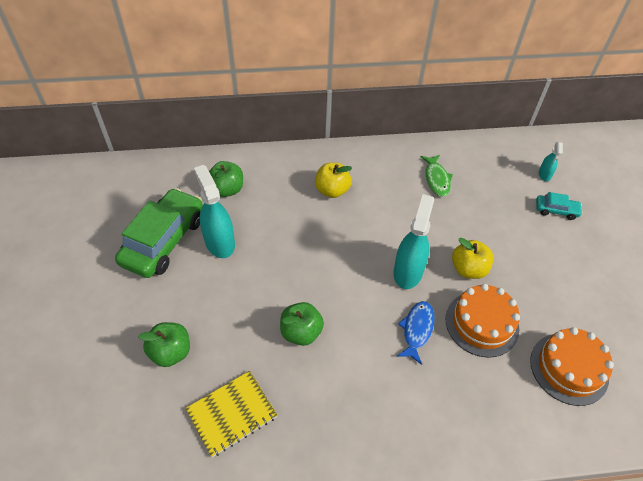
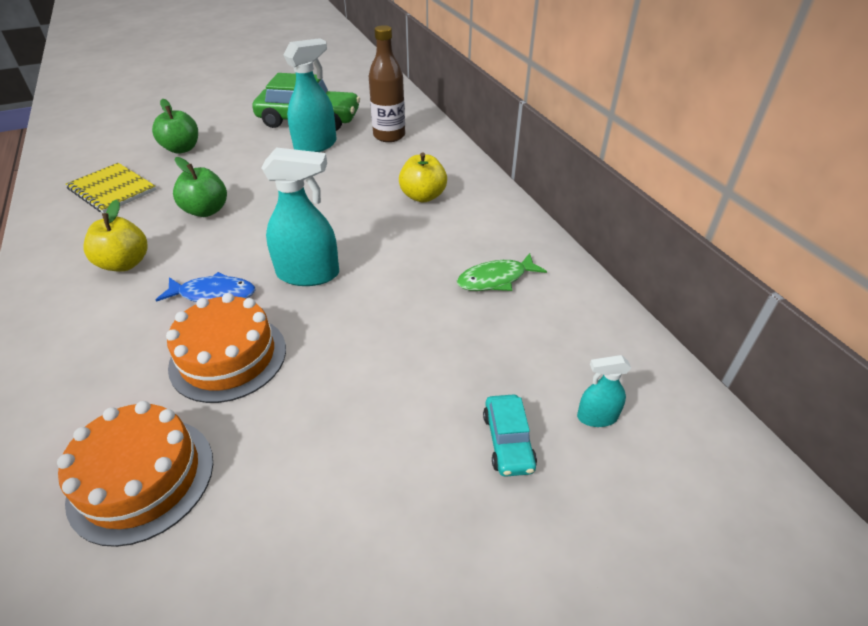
camera: 75 degrees right, 10 degrees down
green apple [209,161,243,197] -> brown bottle [369,25,405,142]
yellow apple [452,238,494,279] -> yellow apple moved to [84,199,148,272]

